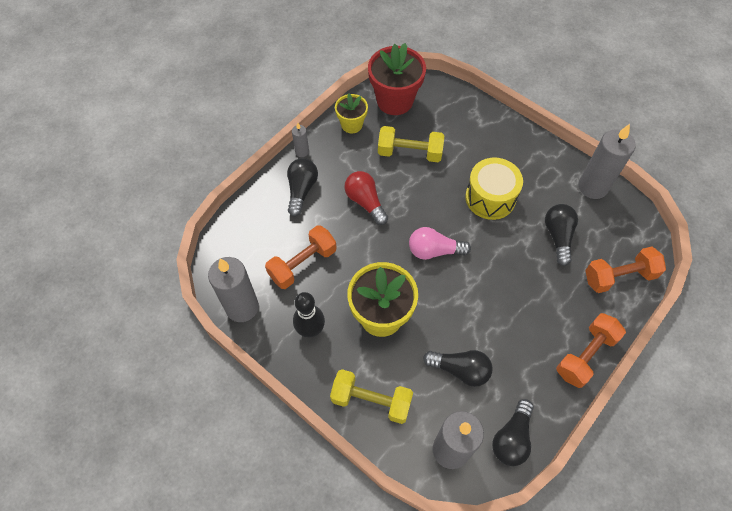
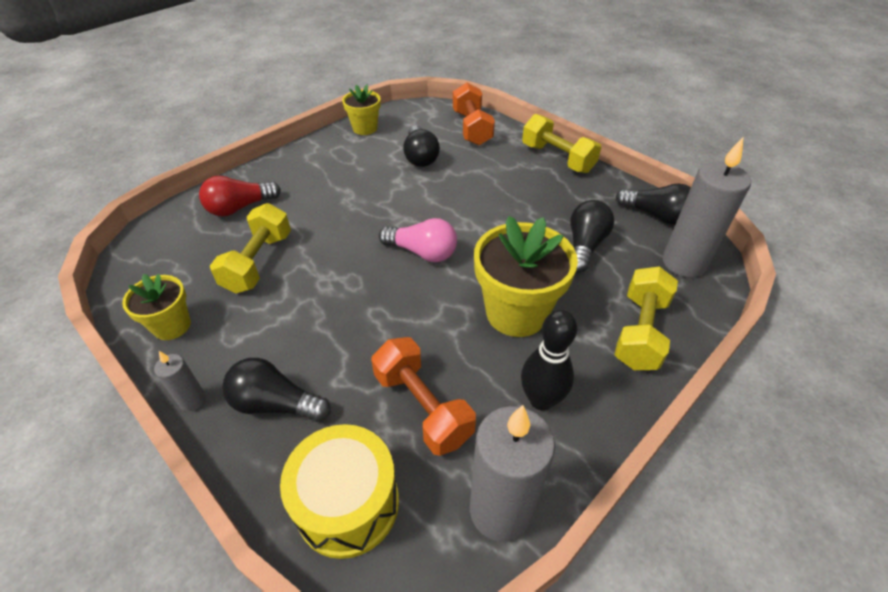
camera: 85 degrees left, 15 degrees down
red light bulb [345,171,388,225] -> red light bulb moved to [199,176,281,216]
red flower pot [368,43,426,115] -> none
pink light bulb [409,227,471,260] -> pink light bulb turned 75 degrees counterclockwise [379,218,457,262]
yellow drum [465,158,523,220] -> yellow drum moved to [280,424,399,559]
black light bulb [545,204,578,266] -> black light bulb turned 105 degrees counterclockwise [403,125,440,167]
orange dumbbell [556,313,626,388] -> yellow dumbbell [522,114,601,173]
grey candle [578,124,636,199] -> yellow flower pot [342,84,381,135]

